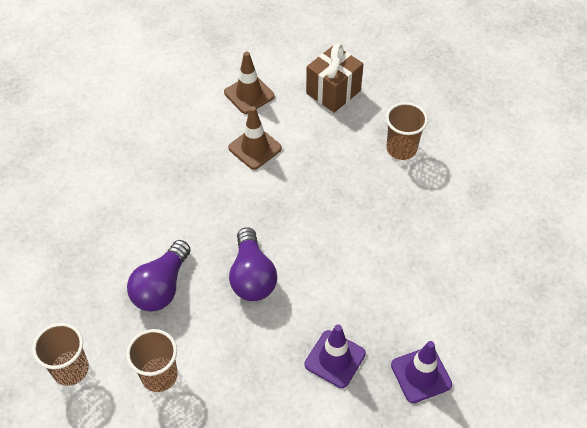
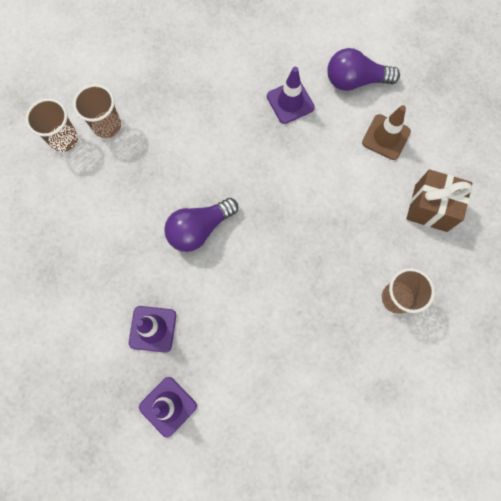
camera: 65 degrees right, 20 degrees up
brown cup [126,329,178,392] -> brown cup moved to [73,84,121,138]
purple light bulb [127,240,191,312] -> purple light bulb moved to [327,48,400,91]
brown traffic cone [228,106,282,170] -> none
none -> purple traffic cone [267,67,315,124]

